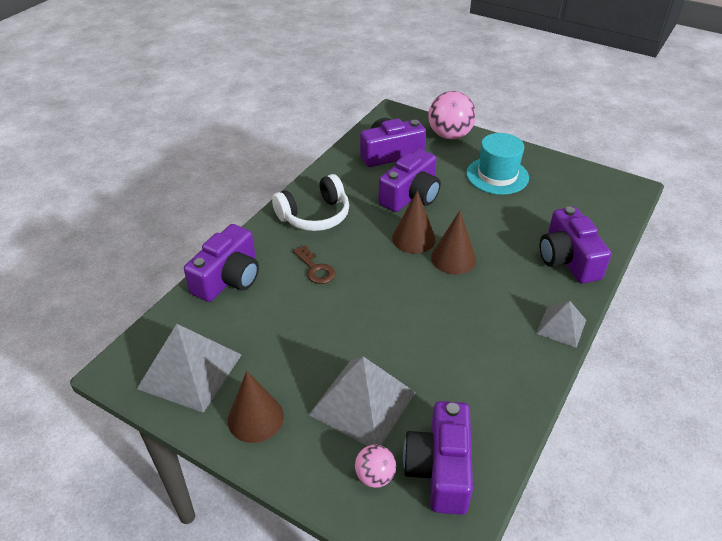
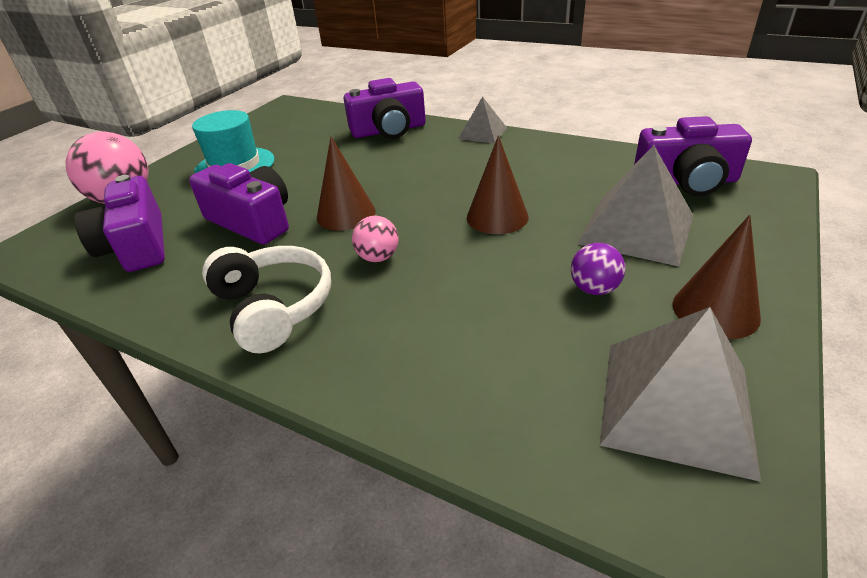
camera: 90 degrees left, 5 degrees down
purple camera [184,224,259,302] -> none
brown key [293,245,335,284] -> none
pink ball [355,445,396,488] -> pink ball moved to [352,216,399,262]
brown cone [431,211,476,274] -> brown cone moved to [467,136,529,234]
none -> purple ball [571,243,625,295]

